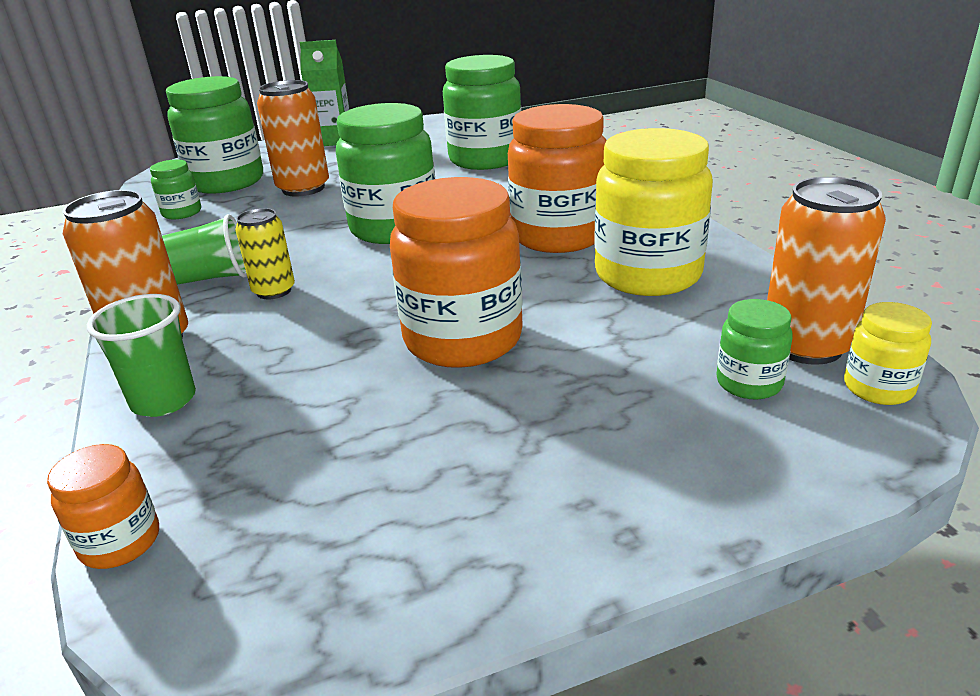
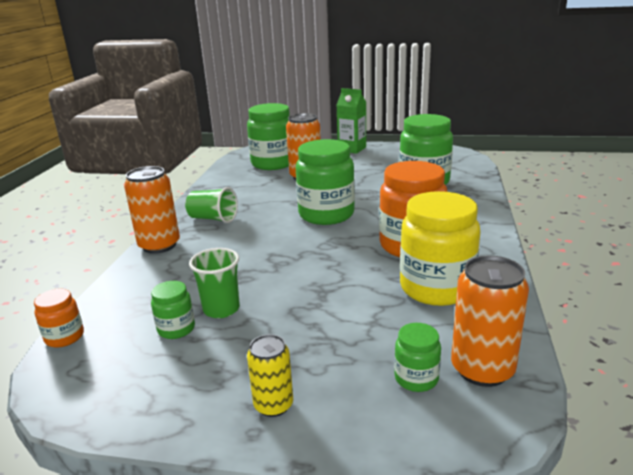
camera: 30 degrees right, 5 degrees down
green cup [87,294,196,417] -> green cup moved to [189,248,240,318]
green jar [150,159,201,219] -> green jar moved to [151,281,195,339]
yellow can [235,208,295,299] -> yellow can moved to [247,334,293,417]
orange jar [390,177,523,368] -> none
yellow jar [844,302,932,405] -> none

